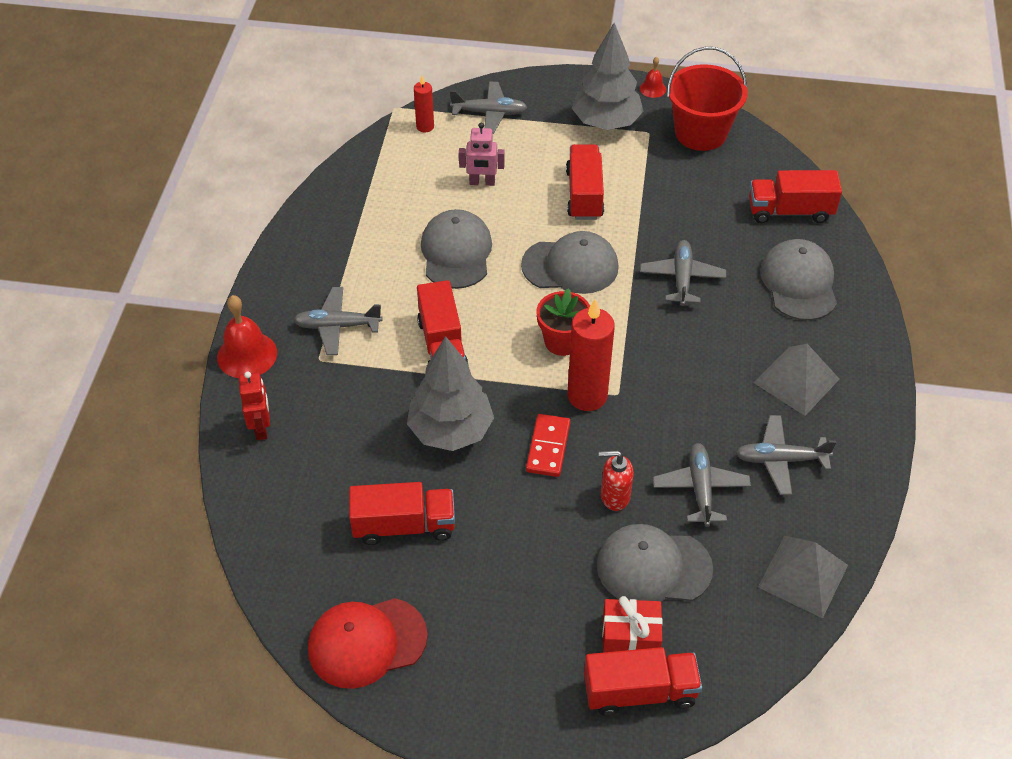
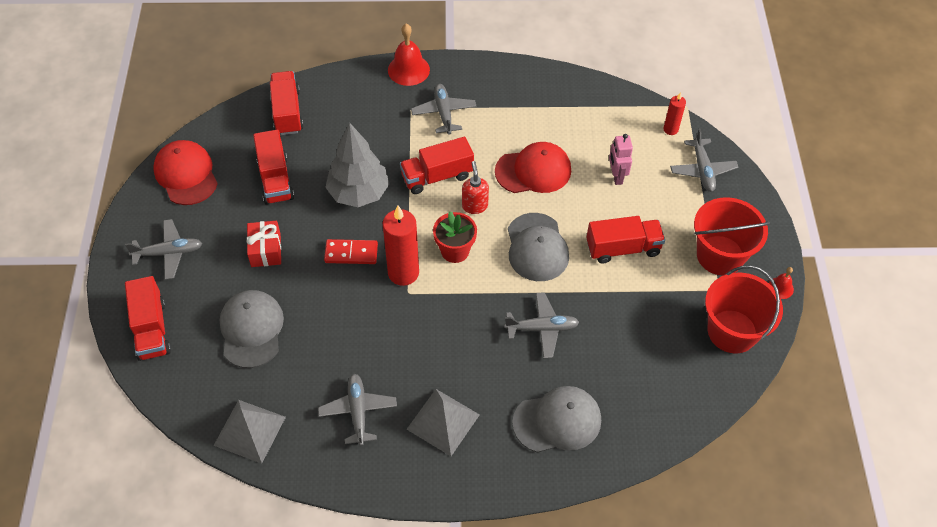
camera: 80 degrees right, 5 degrees up
red robot [239,372,270,440] -> none
grey cap [421,209,492,289] -> red cap [495,142,571,193]
grey tree [572,23,644,130] -> red bucket [694,197,770,276]
red soap dispenser [599,450,634,511] -> red soap dispenser moved to [462,161,489,214]
red gift [602,596,663,653] -> red gift moved to [247,221,281,267]
grey plane [653,443,751,527] -> grey plane moved to [125,219,202,280]
red truck [749,170,842,223] -> red truck moved to [270,71,304,135]

